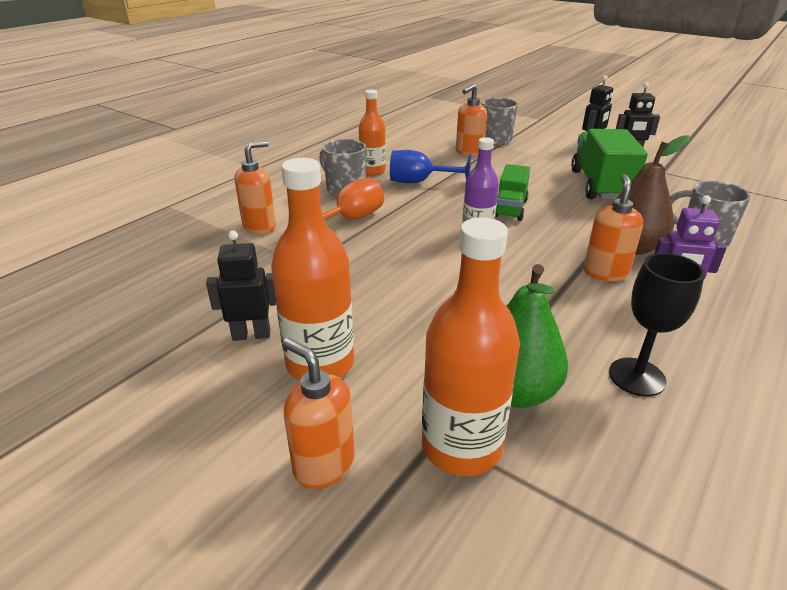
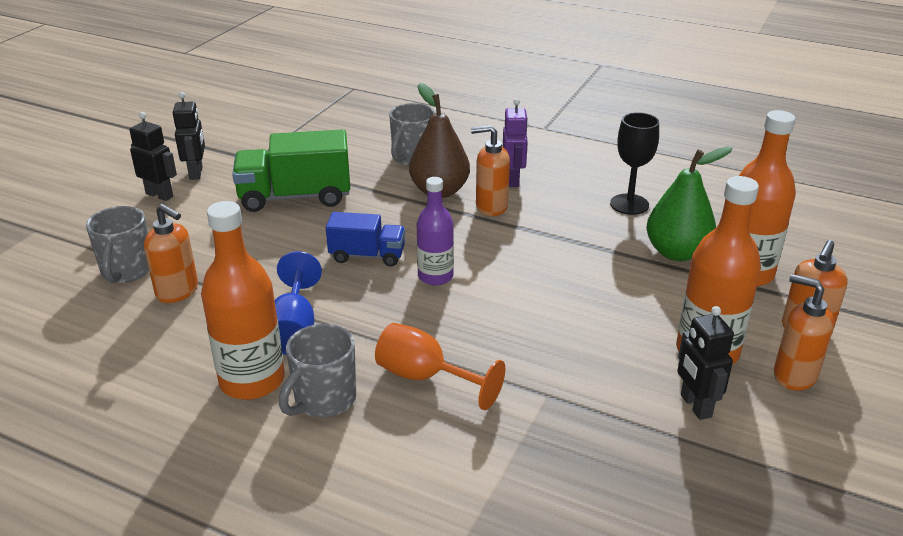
camera: 100 degrees left, 0 degrees up
orange soap dispenser [234,141,276,234] -> orange soap dispenser moved to [774,274,834,391]
orange bottle [359,90,386,176] -> orange bottle [201,201,284,400], size x1.57
green truck [495,164,530,221] -> blue truck [326,212,405,267]

